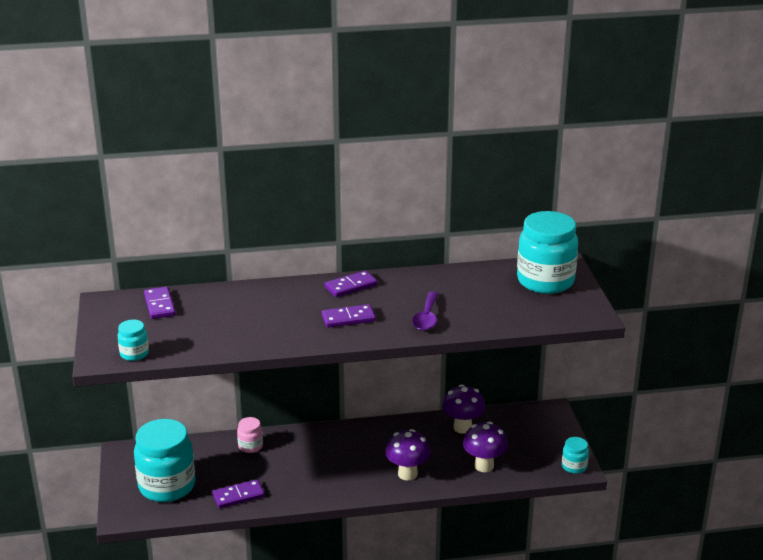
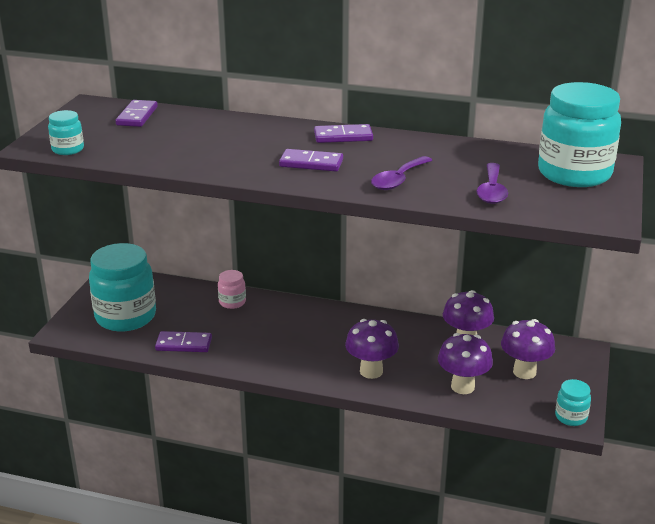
camera: 25 degrees right, 0 degrees up
none -> purple spoon [477,163,508,204]
none -> purple mushroom [501,319,555,379]

